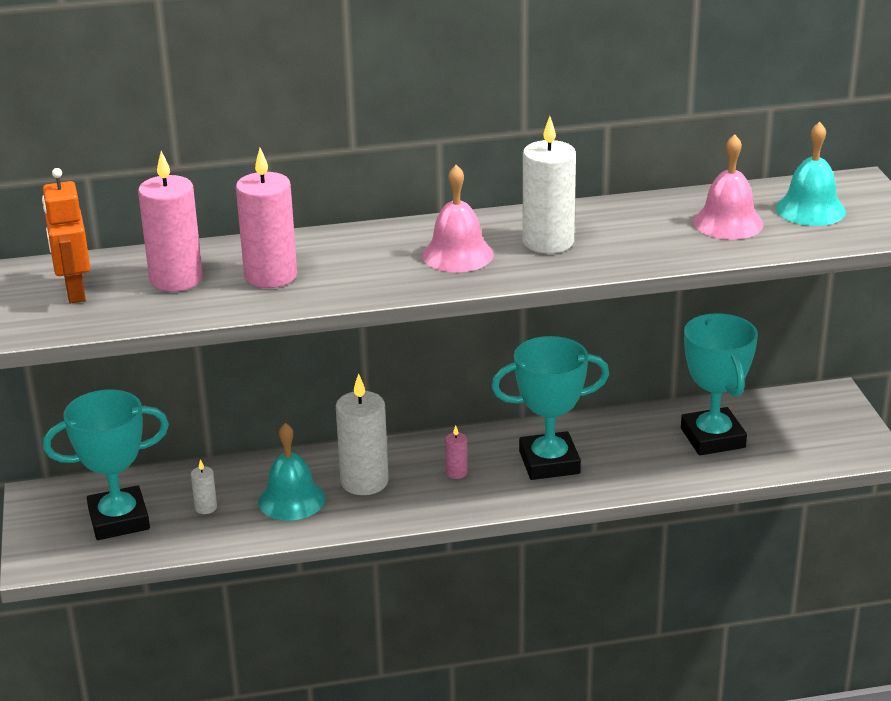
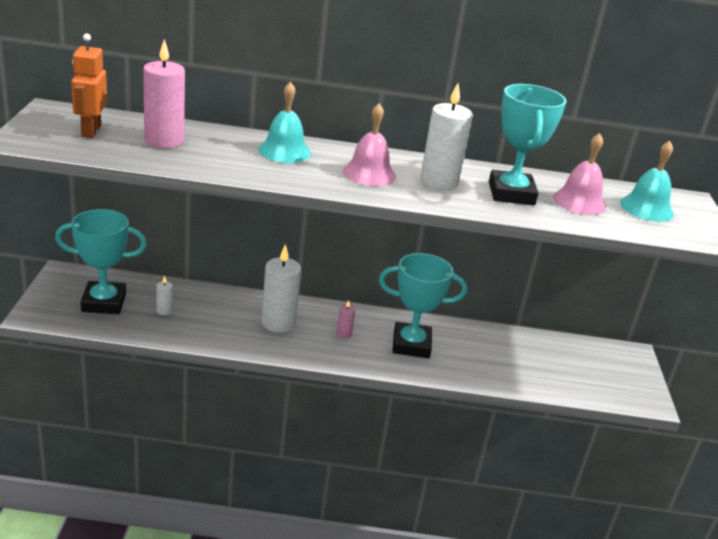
camera: 10 degrees right, 0 degrees up
pink candle [236,148,297,288] -> none
turquoise bell [258,423,325,521] -> turquoise bell moved to [258,82,311,163]
turquoise trophy [681,313,758,455] -> turquoise trophy moved to [489,84,567,205]

